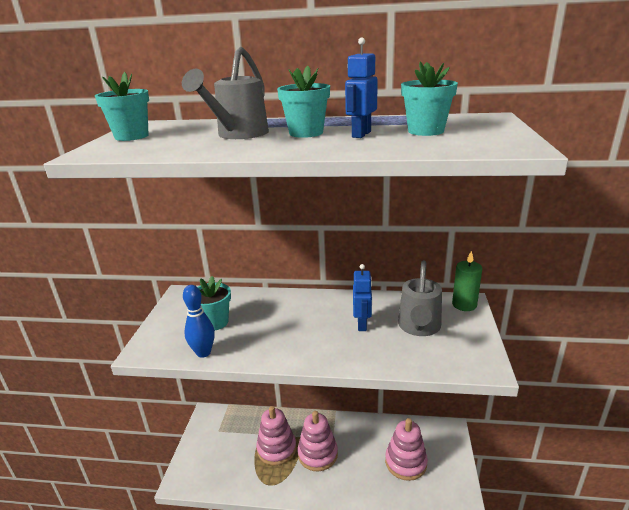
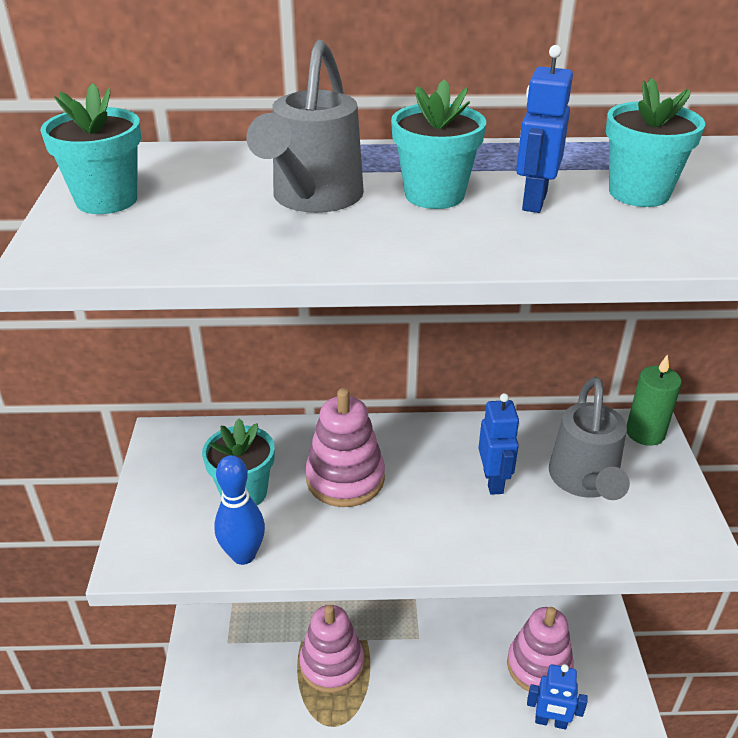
camera: 10 degrees left, 10 degrees up
pink stacking toy [298,411,338,471] -> pink stacking toy moved to [305,388,385,507]
none -> blue robot [527,664,588,729]

